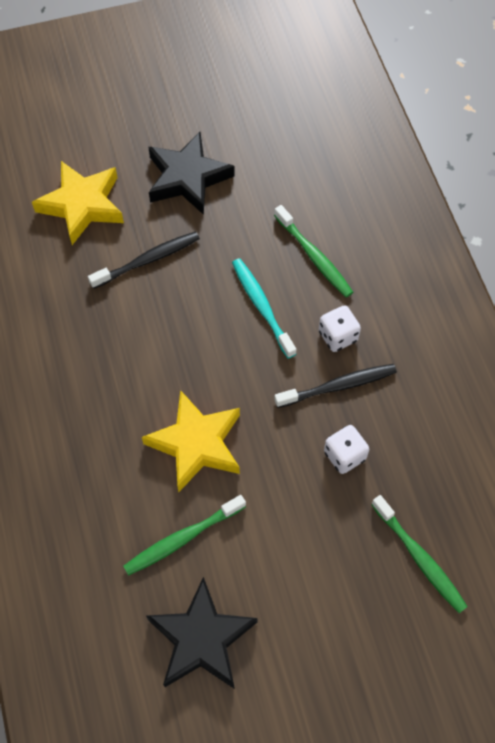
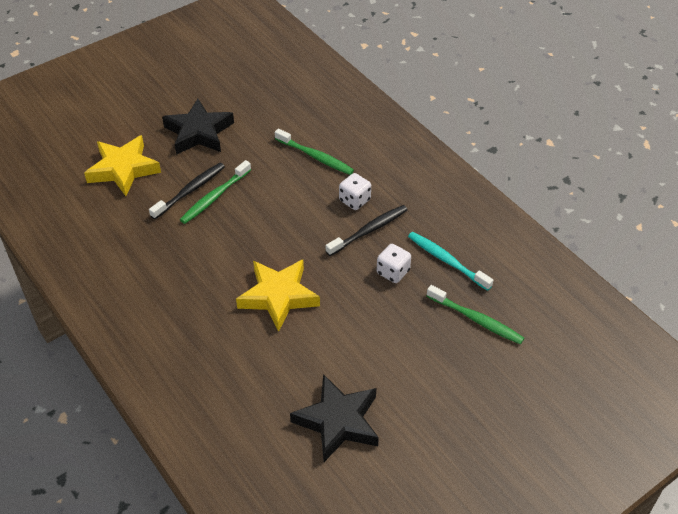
camera: 20 degrees left, 15 degrees down
green toothbrush [123,495,246,575] -> green toothbrush moved to [180,160,251,224]
turquoise toothbrush [232,258,296,358] -> turquoise toothbrush moved to [408,232,493,291]

